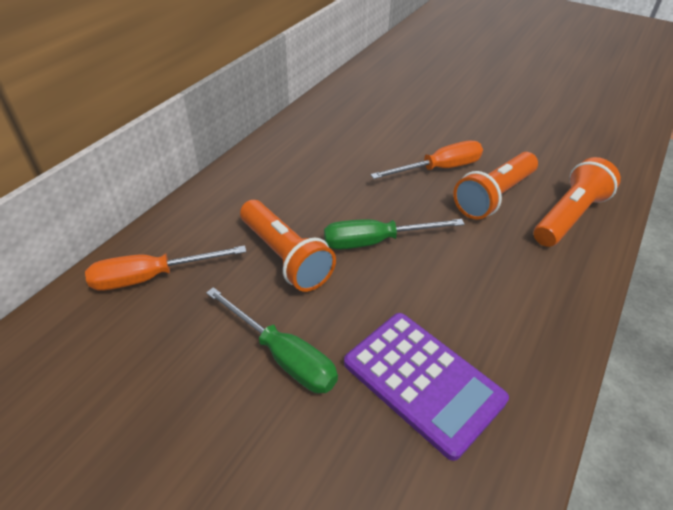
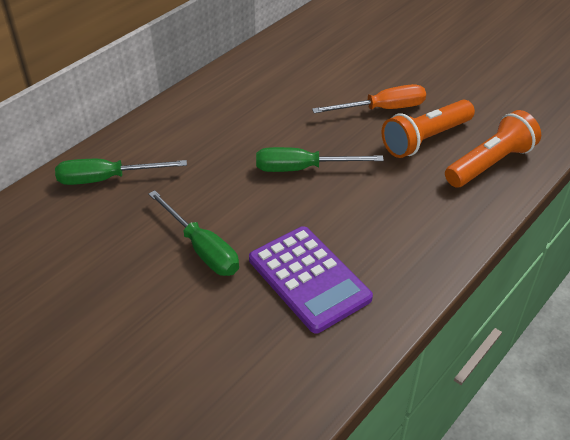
camera: 10 degrees right, 0 degrees up
orange screwdriver [85,245,246,291] -> green screwdriver [55,159,187,185]
orange flashlight [240,200,336,292] -> none

